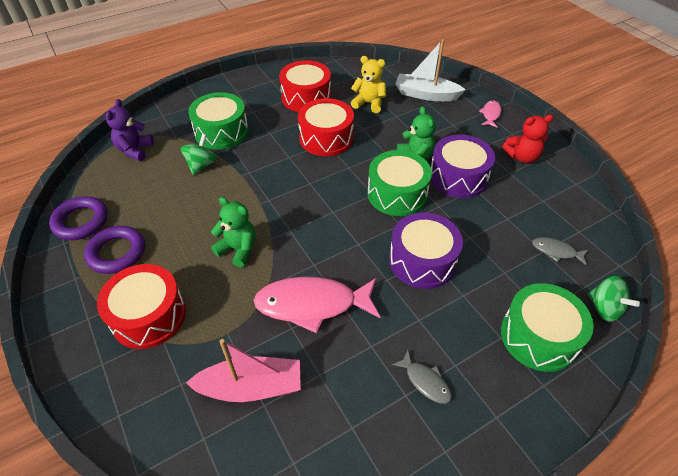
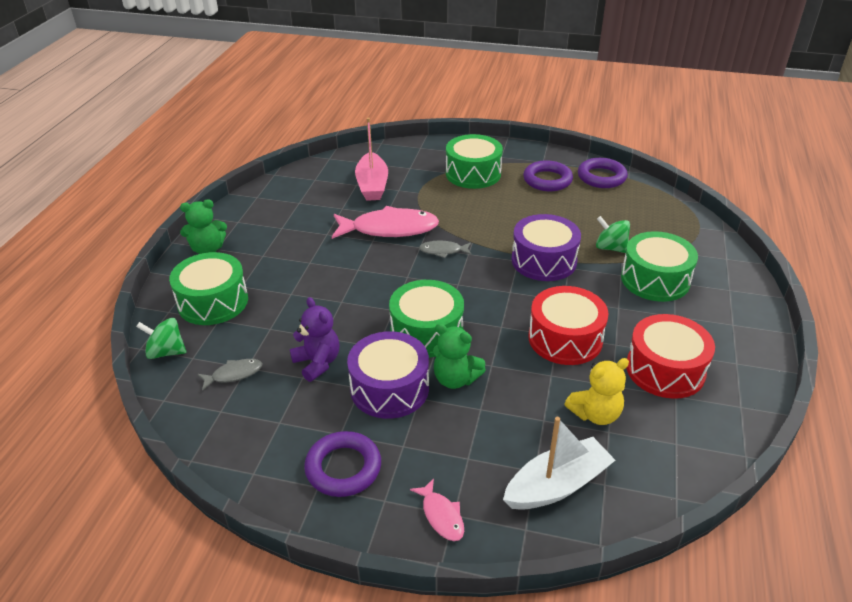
camera: 135 degrees right, 10 degrees down
red drum [97,264,186,349] -> green drum [446,134,503,189]
purple teddy bear [106,99,154,161] -> purple teddy bear moved to [290,297,340,382]
green spinning top [181,134,217,175] -> green spinning top turned 150 degrees clockwise [596,216,630,253]
pink boat [186,339,301,402] -> pink boat turned 45 degrees counterclockwise [355,118,388,201]
green teddy bear [211,197,256,267] -> green teddy bear moved to [180,199,227,254]
pink fish [253,277,380,333] -> pink fish turned 45 degrees clockwise [332,206,439,239]
purple drum [389,213,463,289] -> purple drum moved to [511,214,581,281]
grey fish [392,350,452,404] -> grey fish moved to [419,241,471,258]
red teddy bear [502,115,554,163] -> purple ring [304,431,381,497]

